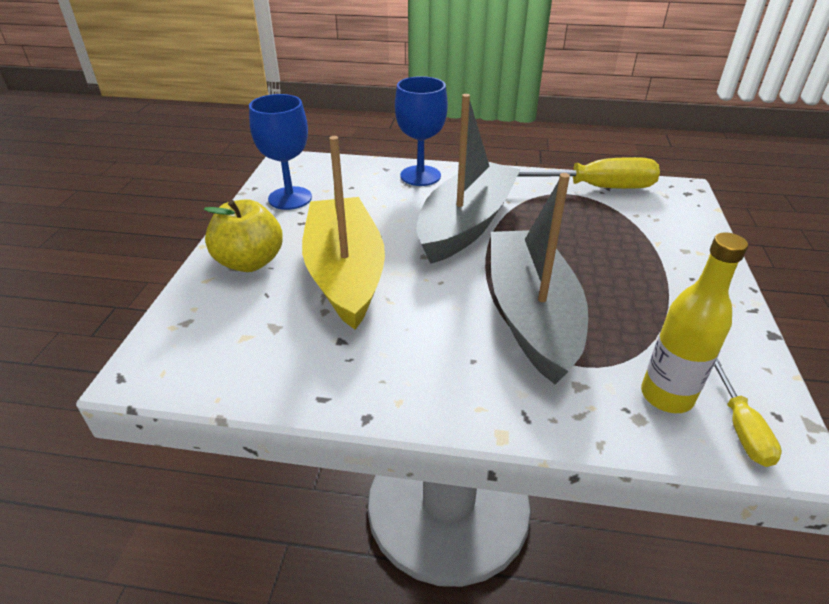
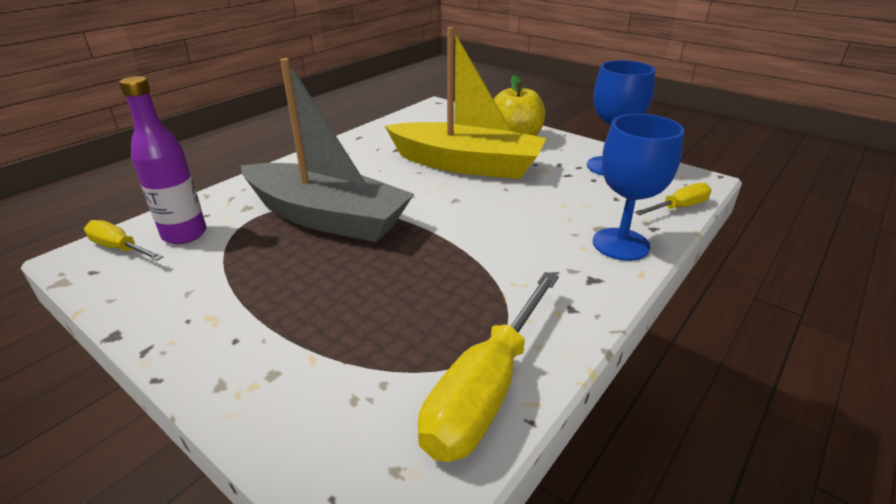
camera: 120 degrees right, 5 degrees down
grey boat [416,94,521,264] -> none
yellow bottle [641,233,748,413] -> purple bottle [119,76,206,244]
none -> yellow screwdriver [635,183,711,215]

